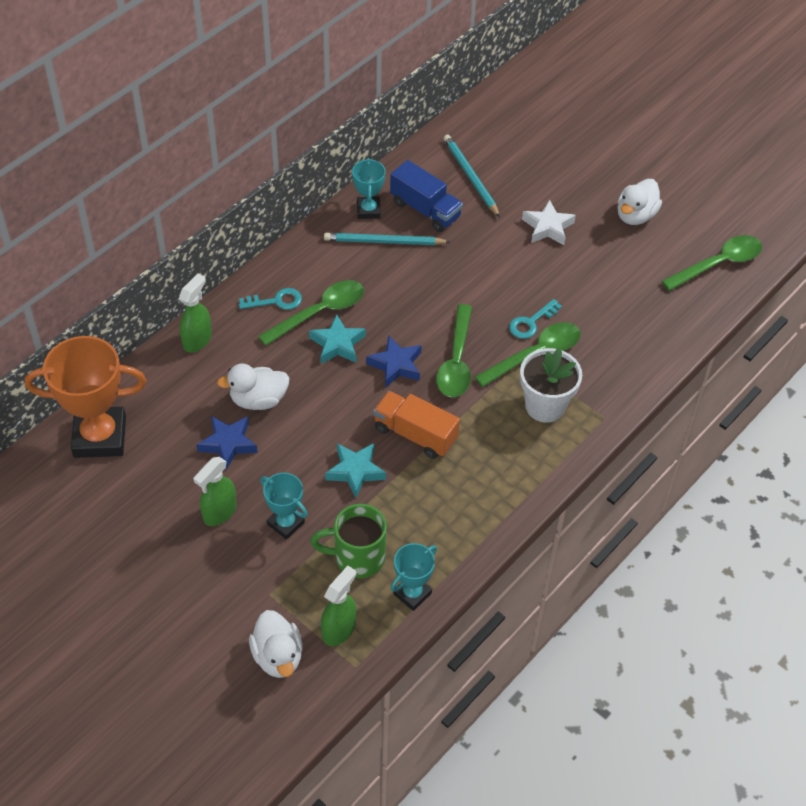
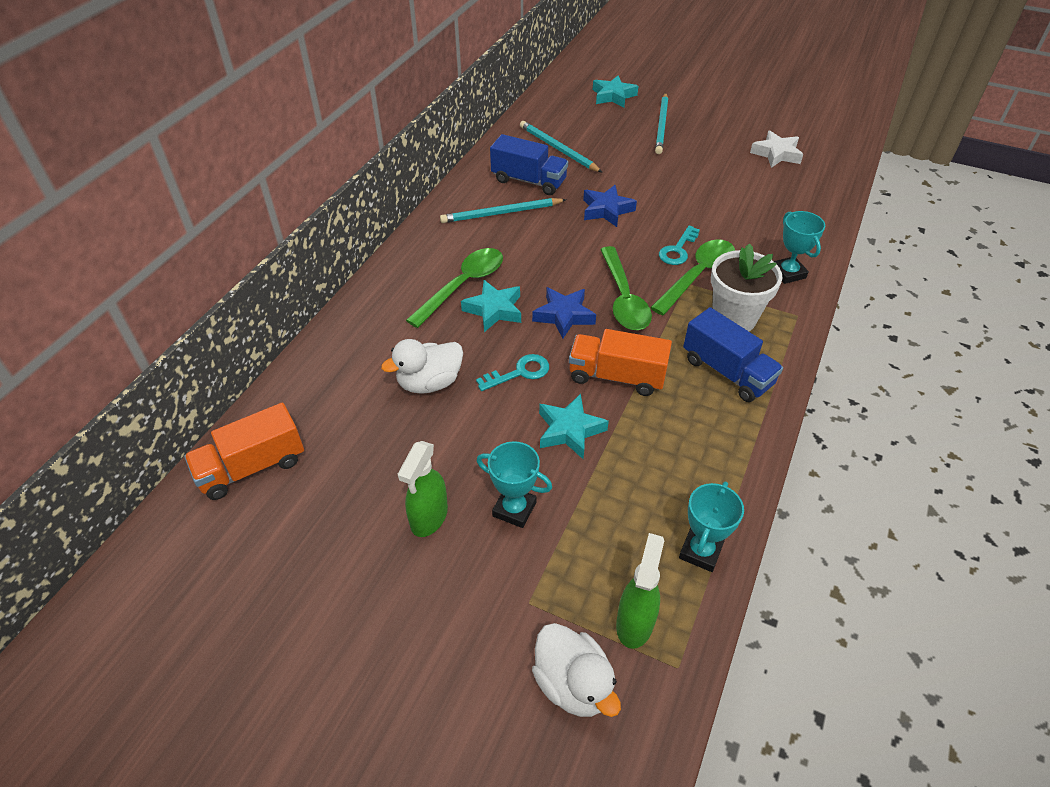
camera: 15 degrees left, 5 degrees down
orange trophy [25,336,146,458] -> orange truck [184,403,304,500]
green spray bottle [179,273,212,353] -> none
blue star [197,416,258,470] -> blue star moved to [583,185,637,227]
turquoise key [239,288,302,310] -> turquoise key moved to [476,354,549,391]
green mug [310,504,387,578] -> none
turquoise trophy [352,158,386,219] -> turquoise trophy moved to [774,211,825,284]
white star [522,200,576,245] -> white star moved to [750,131,803,168]
white duck [617,179,662,225] -> none
green spoon [661,235,762,291] -> none
none -> turquoise star [593,75,638,107]
none -> turquoise pencil [655,93,668,154]
none -> blue truck [683,307,783,402]

